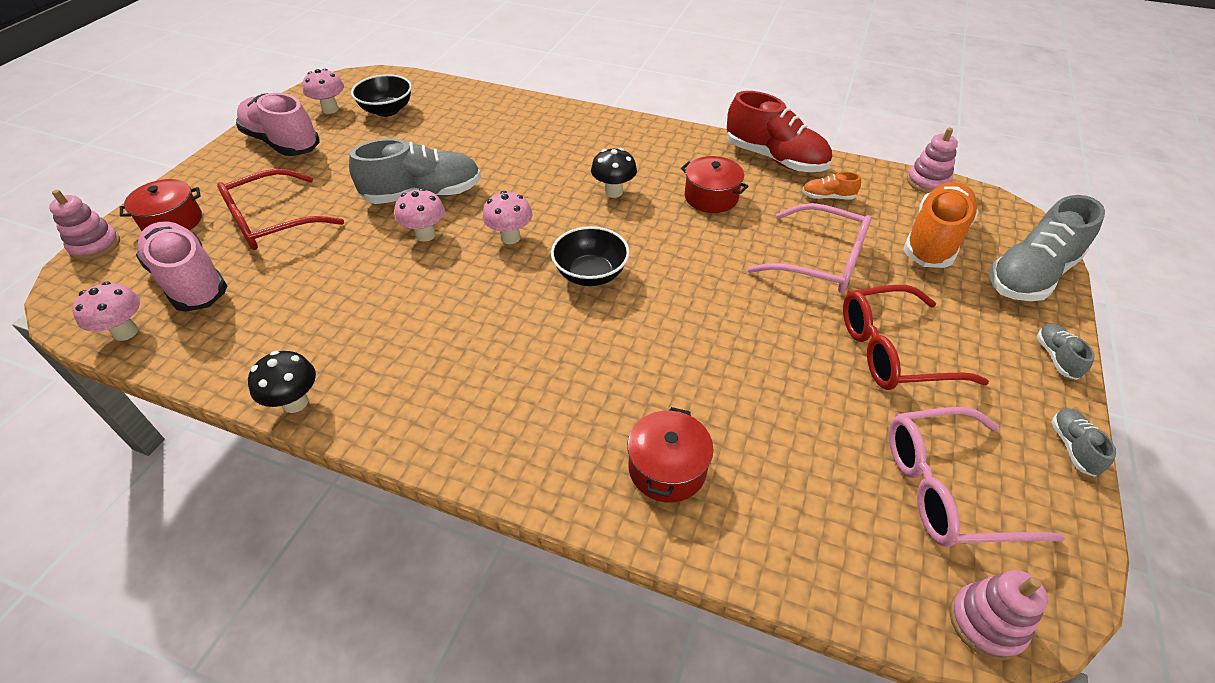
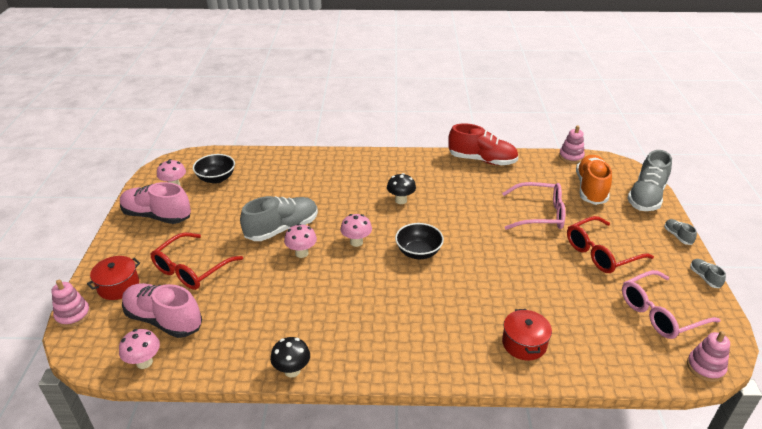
camera: 20 degrees left, 10 degrees down
red pot [681,156,749,213] -> none
orange shoe [802,172,861,199] -> none

